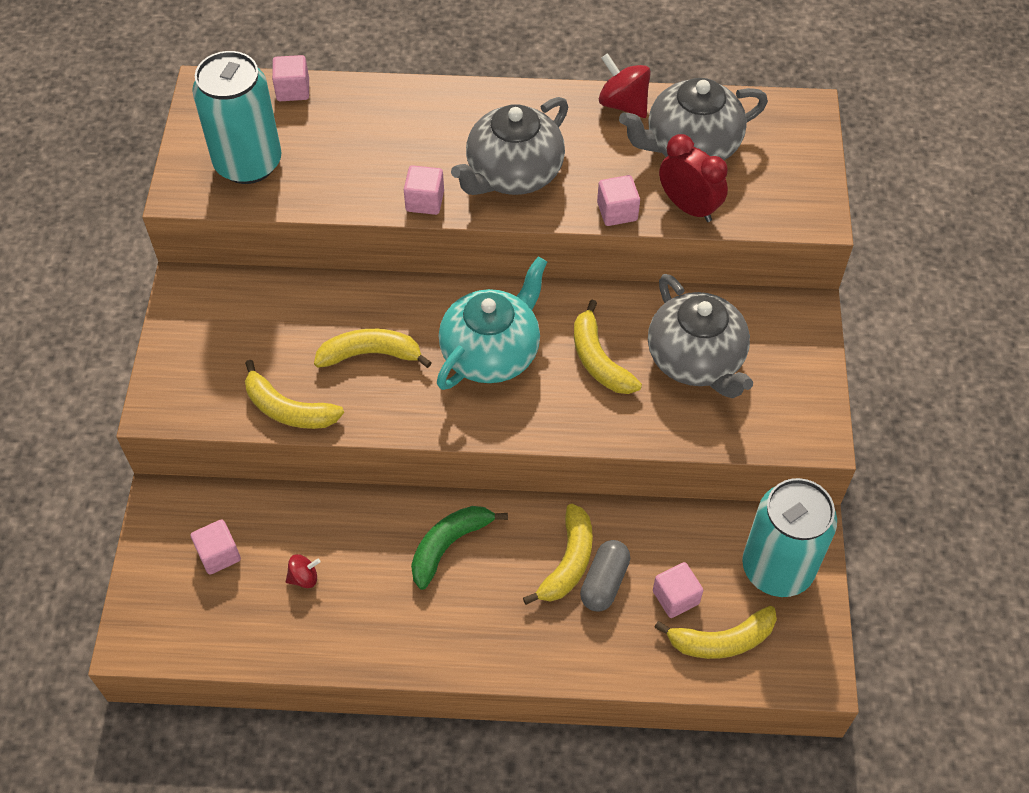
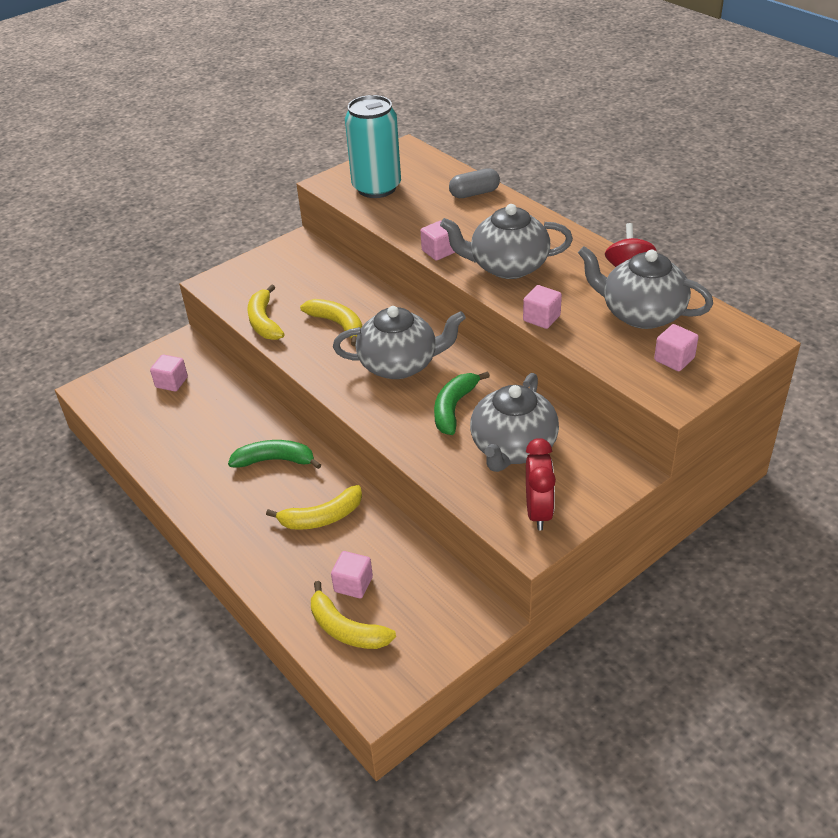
camera: 50 degrees right, 15 degrees down
pink cube [272,55,309,101] -> pink cube moved to [654,324,698,371]
red spinning top [286,554,321,588] -> none
turquoise teapot [437,256,547,390] -> grey teapot [333,306,466,379]
yellow banana [574,300,642,394] -> green banana [434,371,490,435]
grey capsule [580,540,630,612] -> grey capsule moved to [449,168,500,198]
red clock [659,134,728,222] -> red clock moved to [526,438,556,530]
turquoise can [742,478,837,597] -> none

